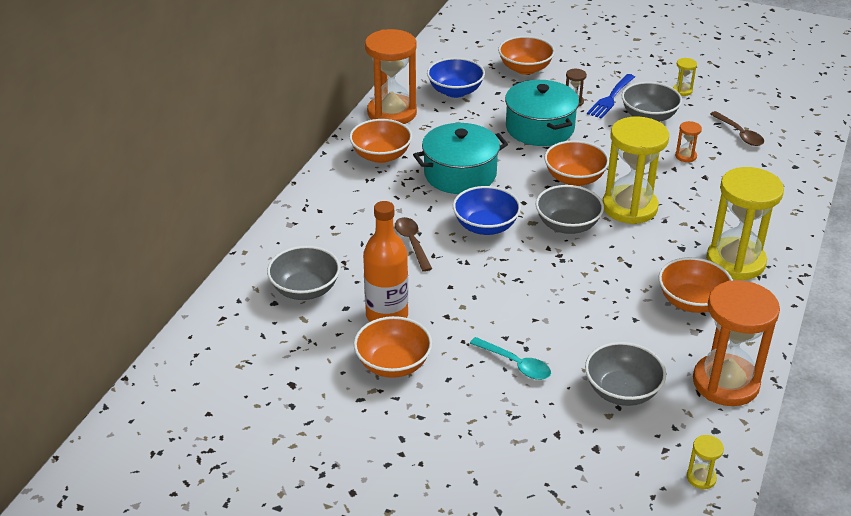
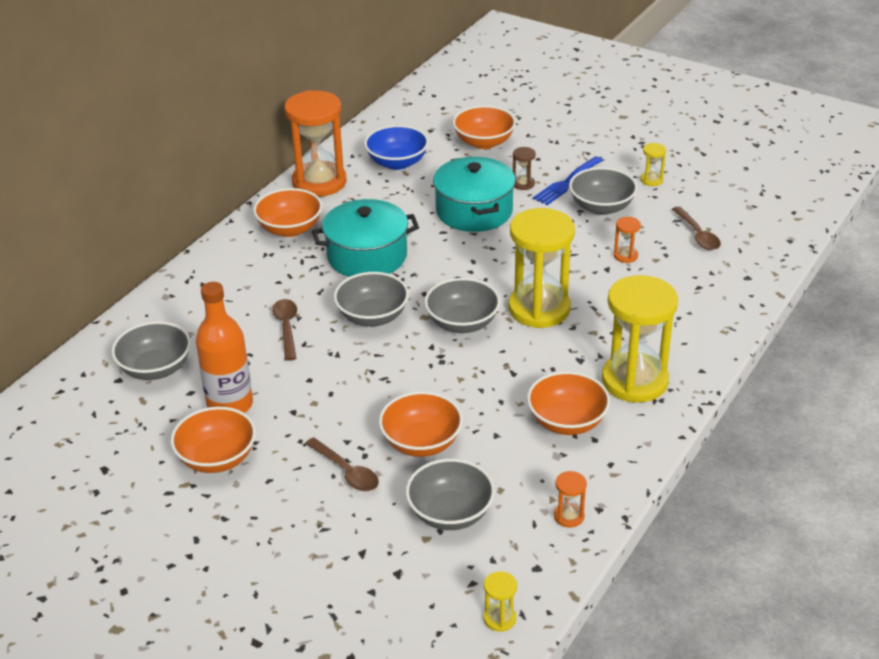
camera: 10 degrees right, 0 degrees up
blue bowl [453,186,521,235] -> grey bowl [334,272,409,327]
turquoise spoon [470,337,551,380] -> brown spoon [305,437,379,491]
orange bowl [544,140,609,186] -> orange bowl moved to [379,391,463,457]
orange hourglass [693,280,780,406] -> orange hourglass [554,471,587,528], size x0.41

